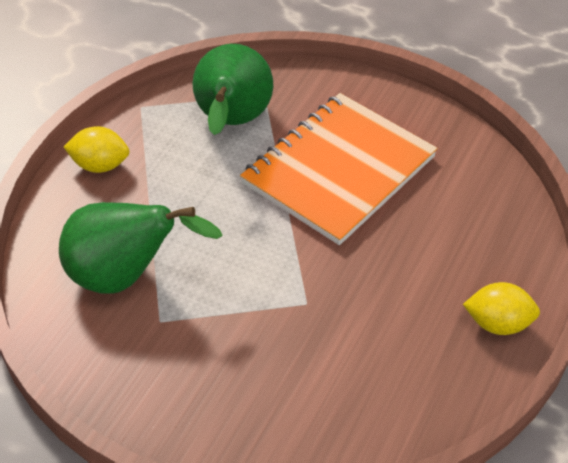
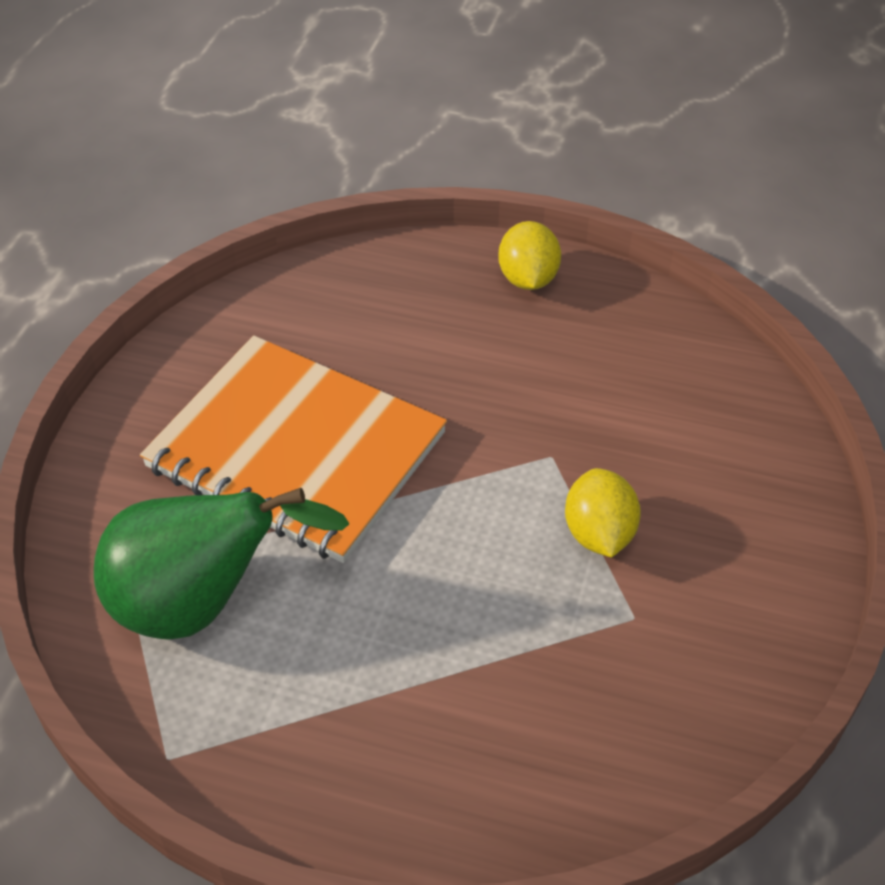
camera: 100 degrees left, 0 degrees up
green pear [59,202,223,294] -> none
yellow lemon [64,126,130,173] -> yellow lemon moved to [565,468,641,558]

